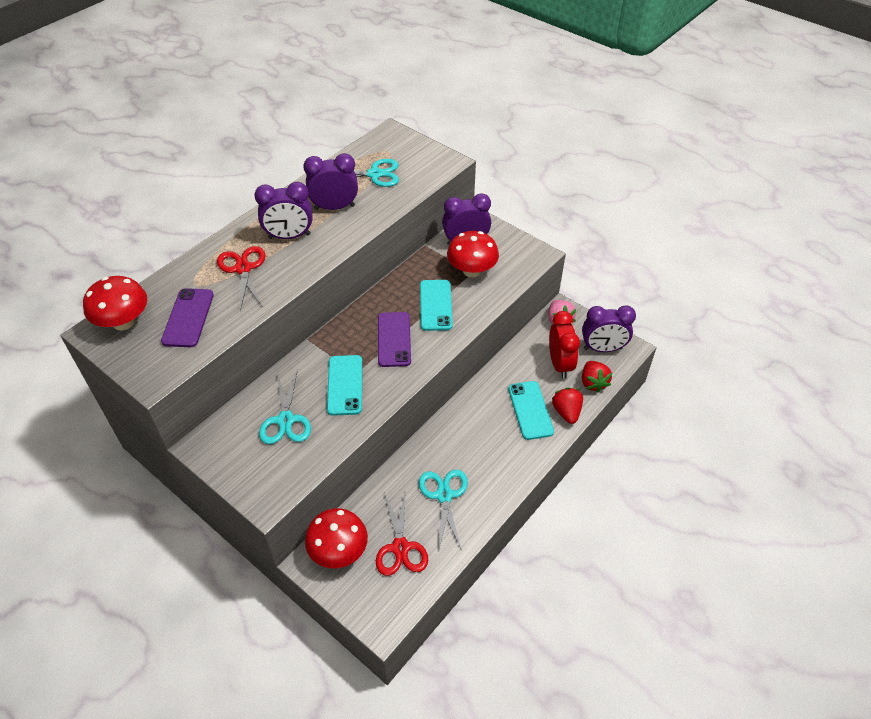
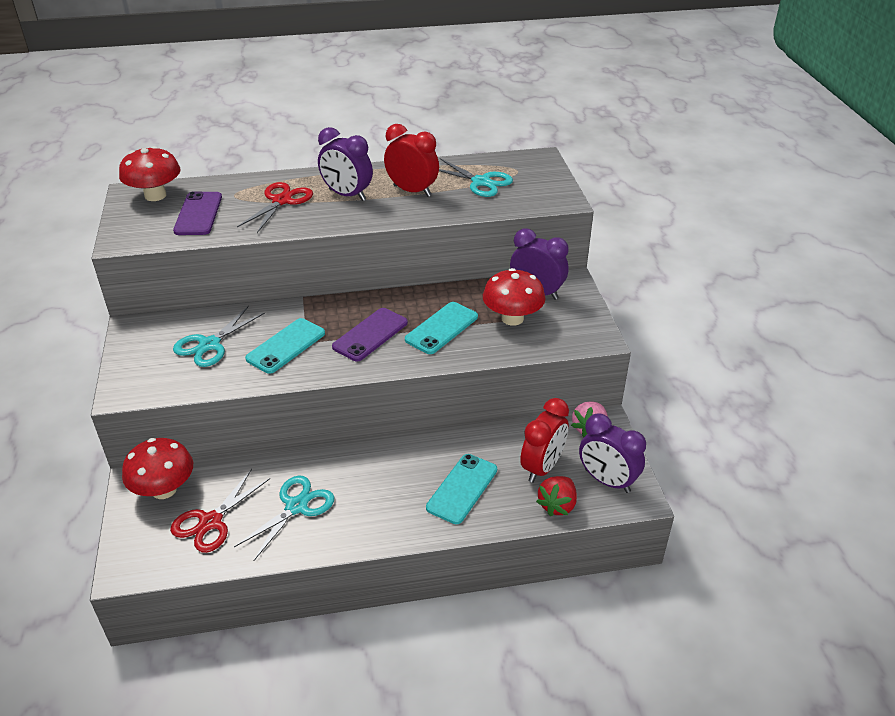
camera: 40 degrees right, 10 degrees down
purple phone [161,288,214,347] -> purple phone turned 45 degrees counterclockwise [173,191,222,235]
purple clock [303,153,358,210] -> red clock [384,124,439,197]
red strawberry [552,388,583,424] -> none

